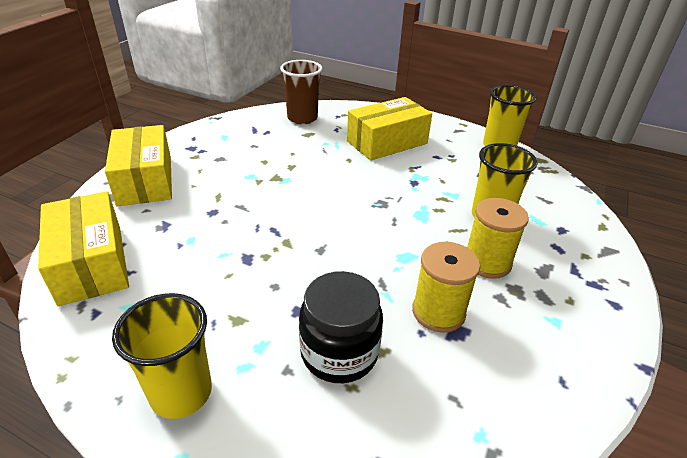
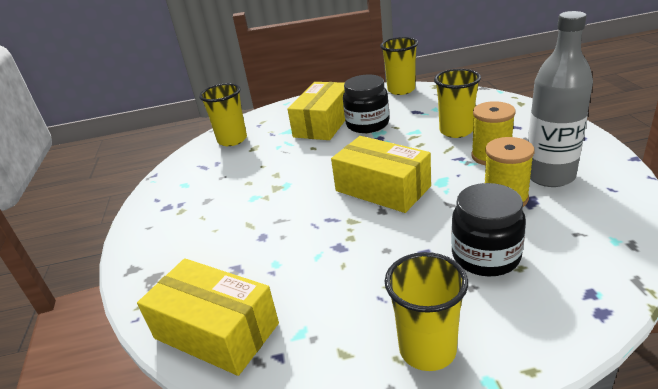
camera: 30 degrees left, 5 degrees down
yellow box [105,125,172,207] -> yellow box moved to [331,136,431,213]
brown cup [280,60,322,124] -> yellow cup [199,83,247,146]
none -> black jar [343,75,389,133]
none -> grey bottle [528,11,593,187]

